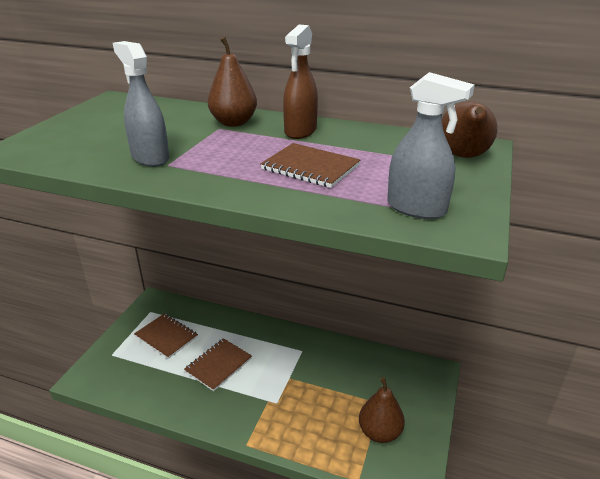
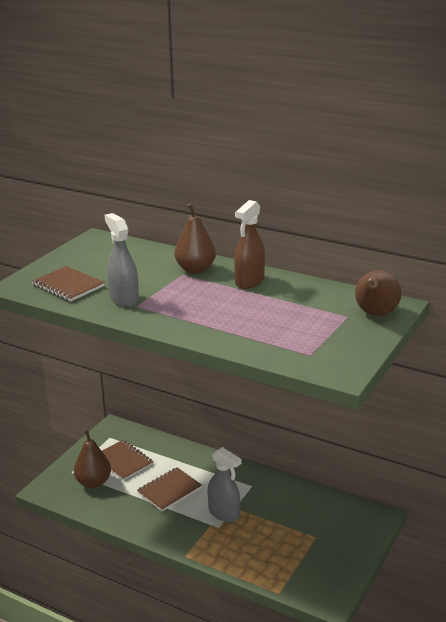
camera: 10 degrees right, 5 degrees down
brown notebook [260,143,360,188] -> brown notebook moved to [32,266,105,302]
brown pear [359,377,405,443] -> brown pear moved to [74,430,111,488]
grey spray bottle [387,72,475,219] -> grey spray bottle moved to [208,447,242,522]

